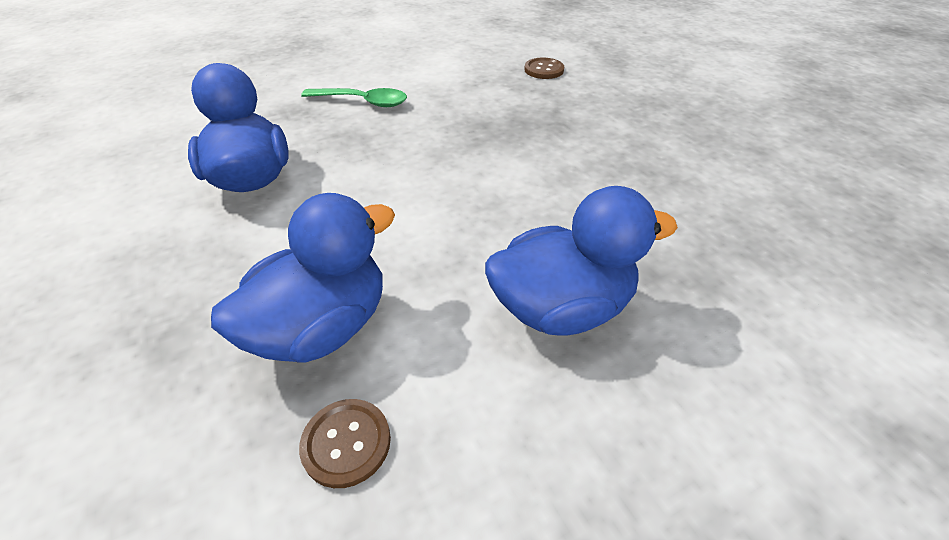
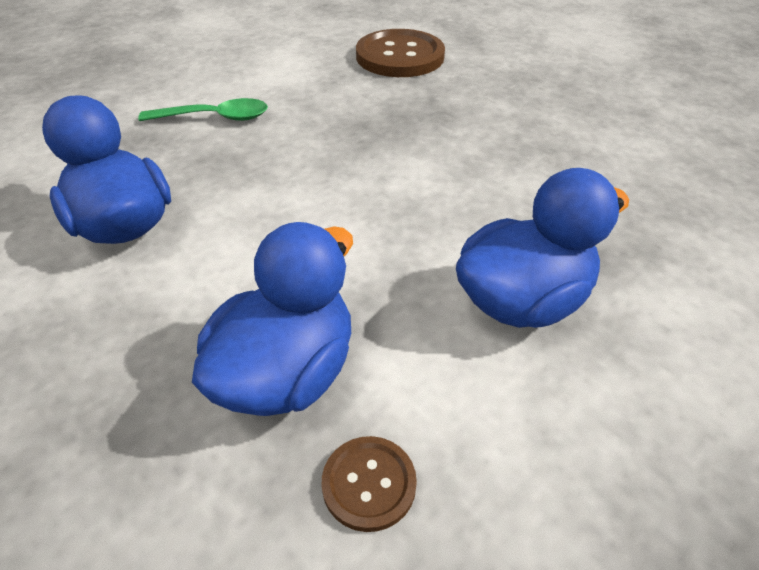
camera: 15 degrees left, 0 degrees up
brown button [524,58,564,79] -> brown button [356,29,445,77], size x2.05

